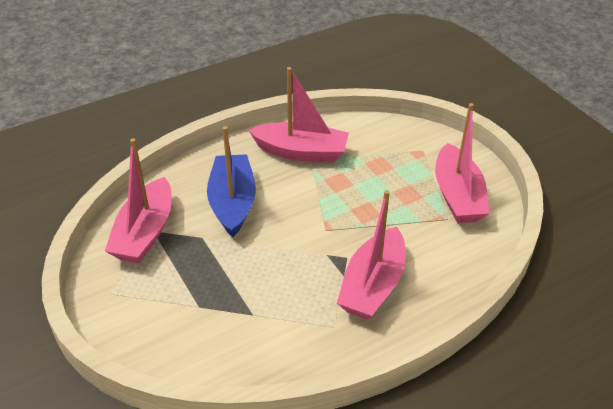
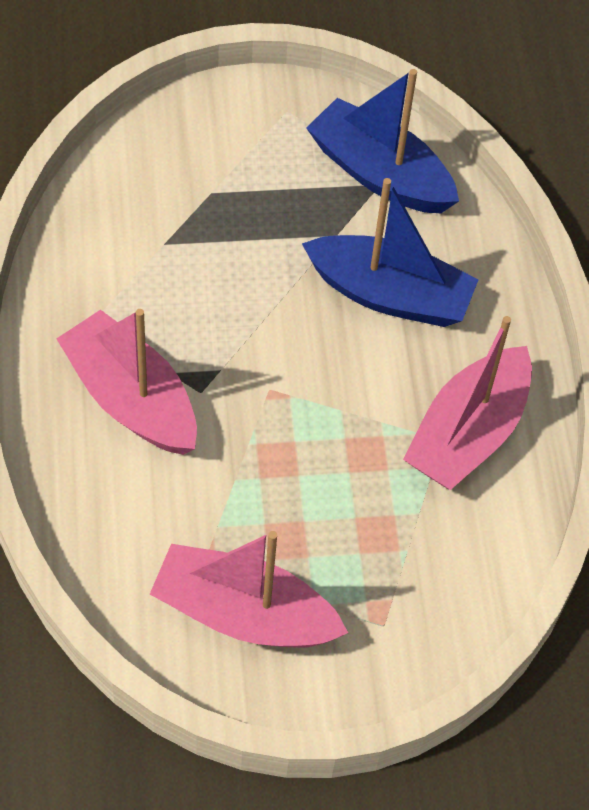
camera: 110 degrees right, 15 degrees up
pink boat [105,138,172,263] -> blue boat [306,69,459,213]

